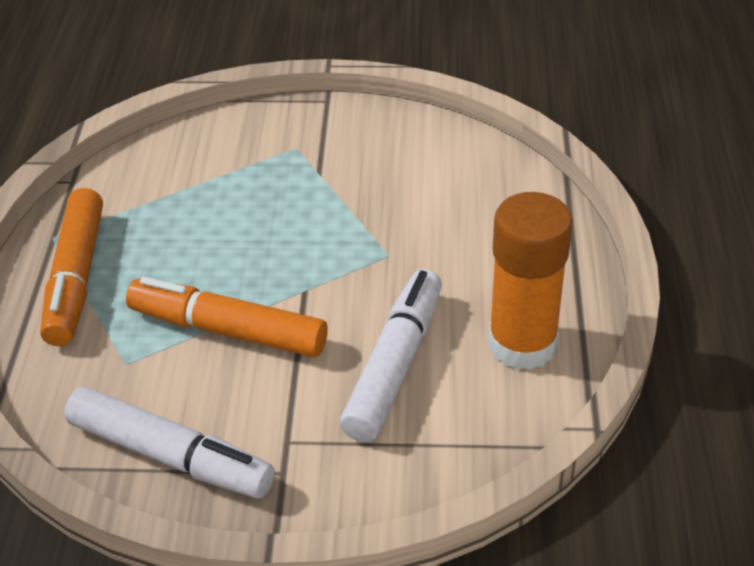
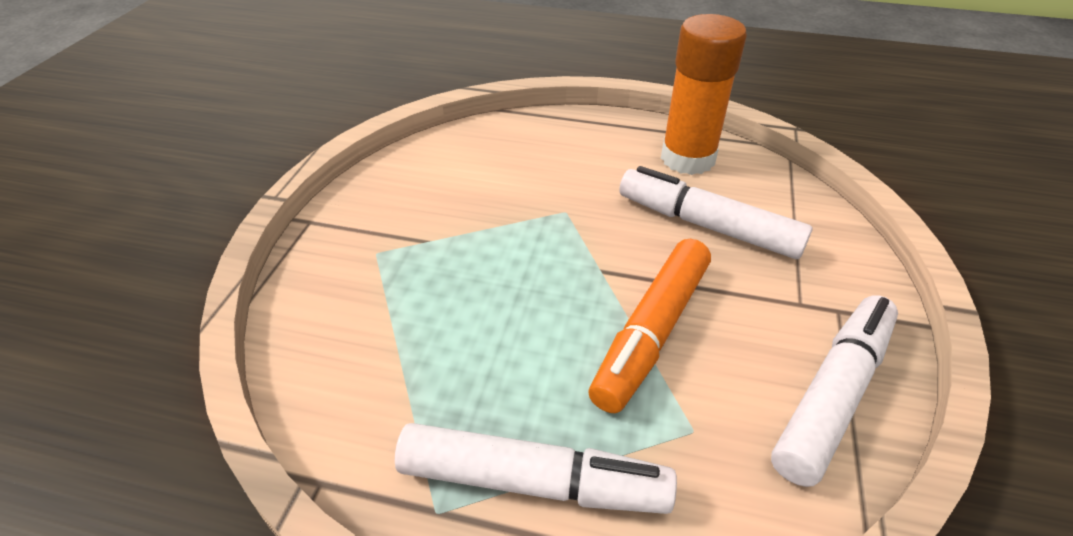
camera: 80 degrees left, 0 degrees up
orange marker [40,188,103,346] -> white marker [395,423,677,514]

